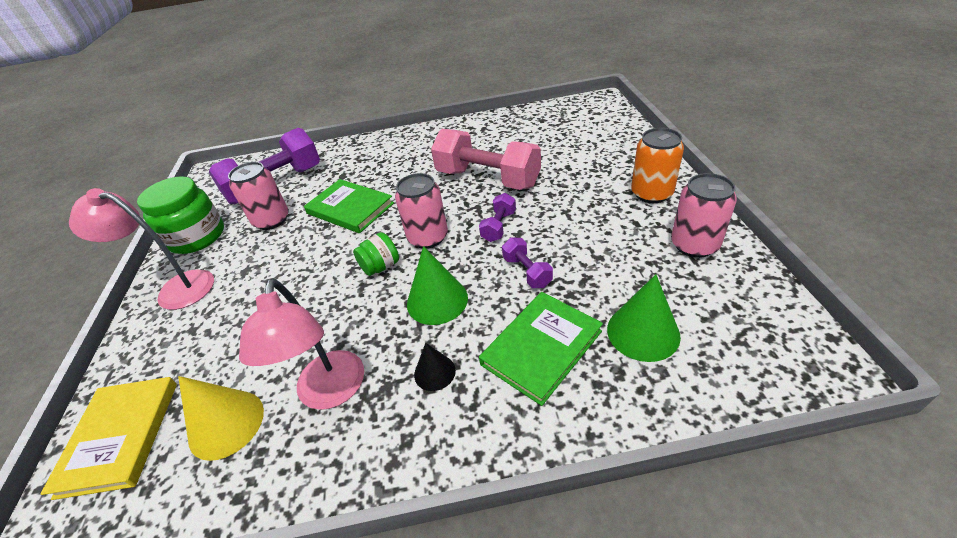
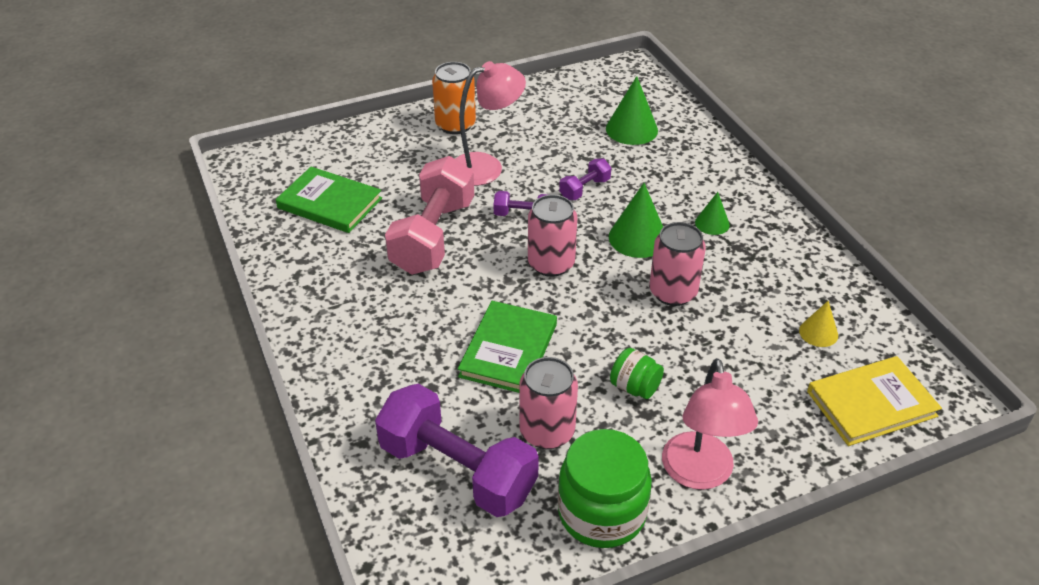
camera: 110 degrees left, 0 degrees up
yellow cone [178,376,264,461] -> yellow cone [799,301,838,347], size x0.59
pink lamp [239,279,364,410] -> pink lamp moved to [455,61,526,186]
green jar [353,232,399,276] -> green jar moved to [610,348,664,399]
black cone [414,343,456,391] -> green cone [695,192,730,235]
green book [479,292,603,406] -> green book moved to [276,167,382,233]
pink can [671,173,737,258] -> pink can moved to [649,222,706,306]

